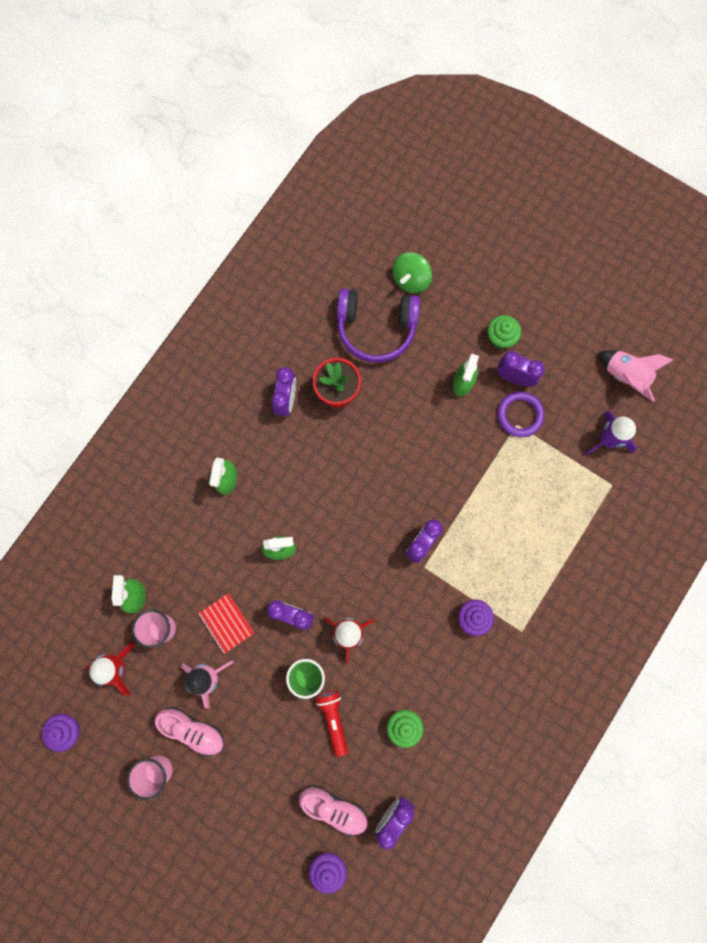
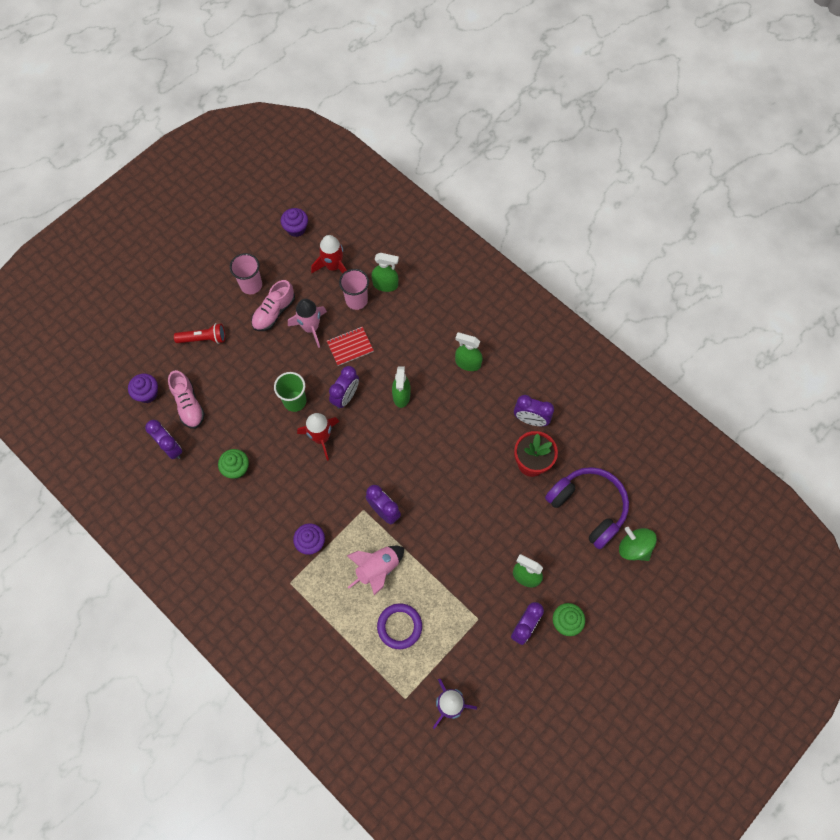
camera: 100 degrees right, 10 degrees down
pink shoe [299,785,368,836] -> pink shoe turned 60 degrees counterclockwise [168,370,205,429]
red flashlight [316,691,348,757] -> red flashlight moved to [174,323,225,344]
purple headphones [337,289,420,363] -> purple headphones turned 120 degrees clockwise [545,467,629,549]
purple ring [497,391,544,437] -> purple ring moved to [377,603,422,649]
pink rocket [598,350,673,402] -> pink rocket moved to [347,546,404,595]

